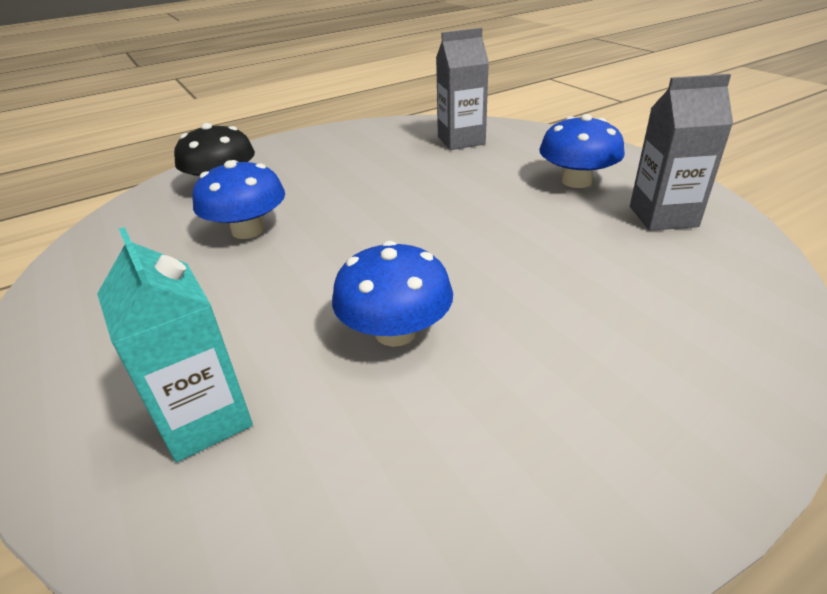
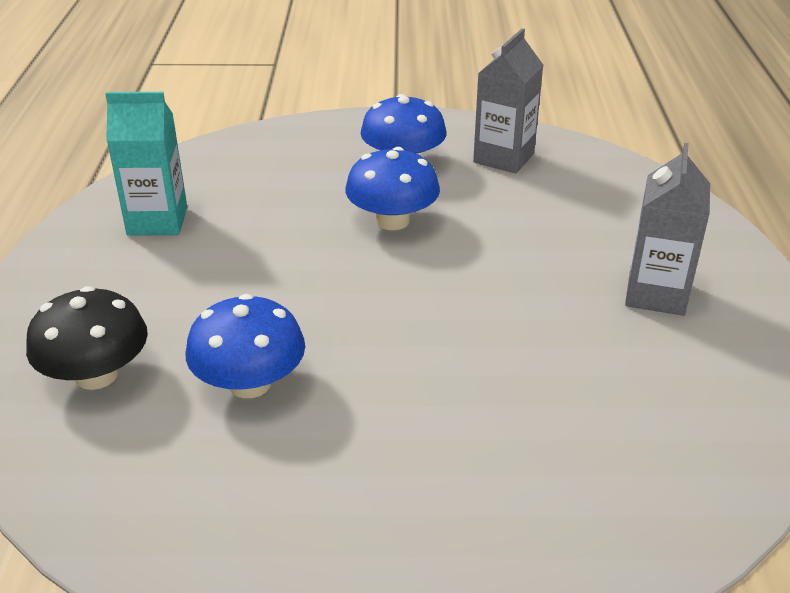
camera: 60 degrees left, 0 degrees up
turquoise carton [97,227,253,462] -> turquoise carton moved to [105,92,187,236]
blue mushroom [332,241,453,347] -> blue mushroom moved to [345,147,440,230]
grey carton [436,28,489,150] -> grey carton moved to [625,143,710,316]

